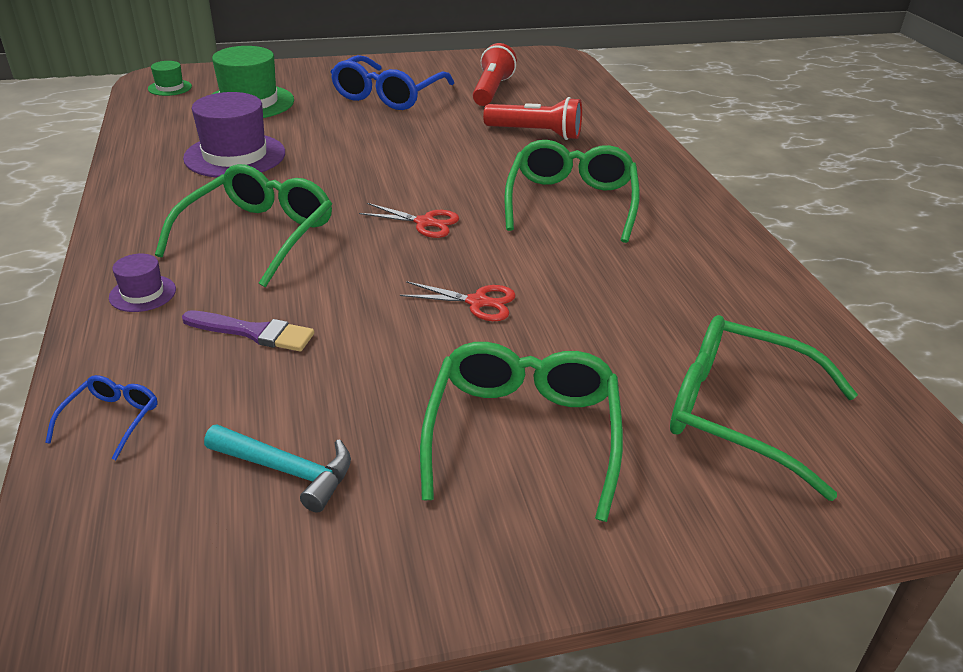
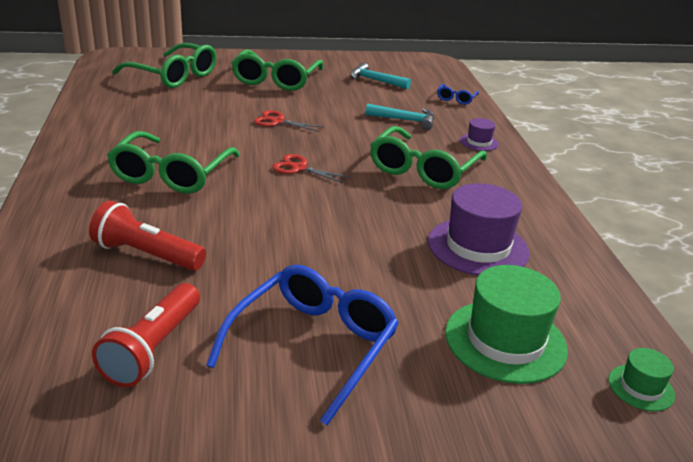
camera: 175 degrees left, 5 degrees down
purple brush [182,310,314,351] -> turquoise hammer [365,104,434,130]

